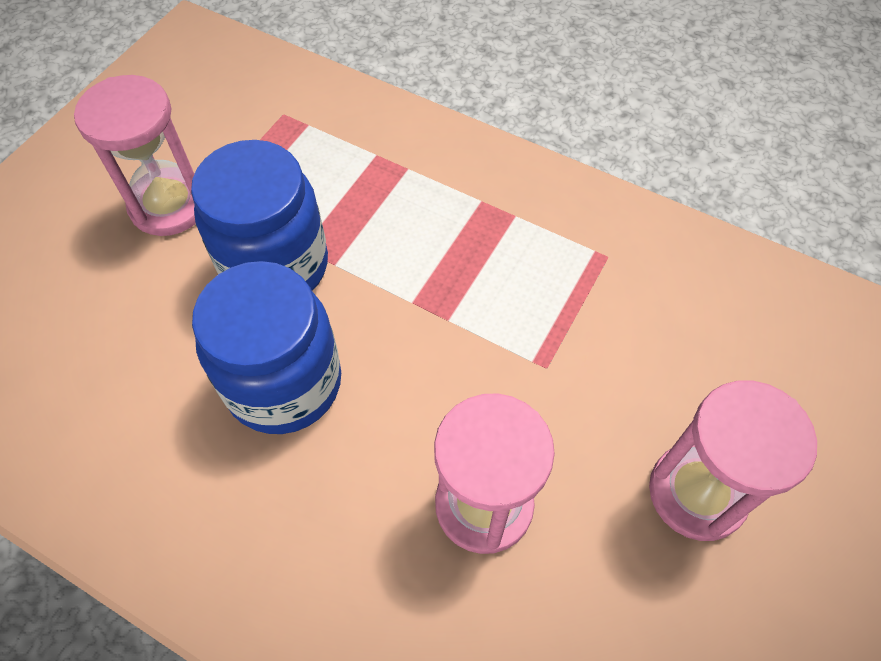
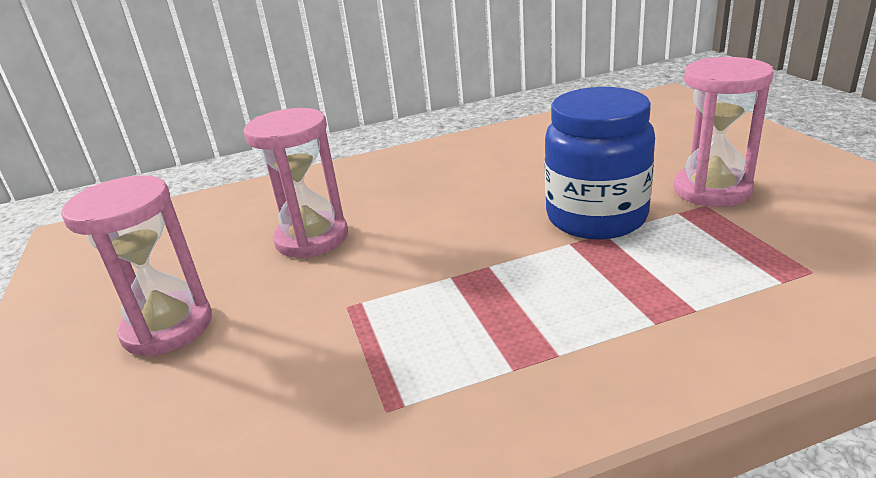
camera: 135 degrees right, 30 degrees down
blue jar [192,261,341,434] -> none

